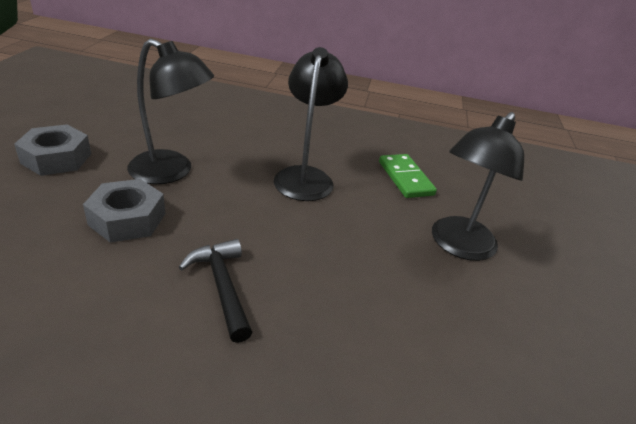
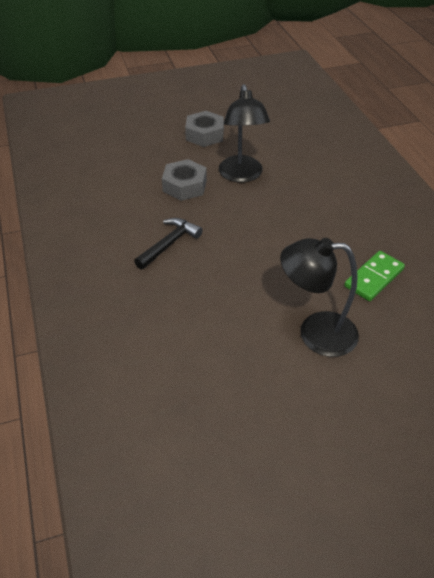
camera: 65 degrees right, 10 degrees up
black lamp [274,47,348,201] -> none

